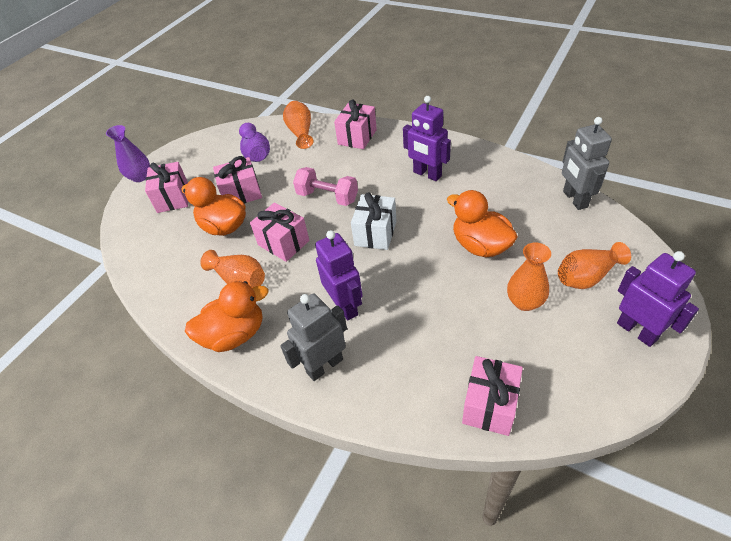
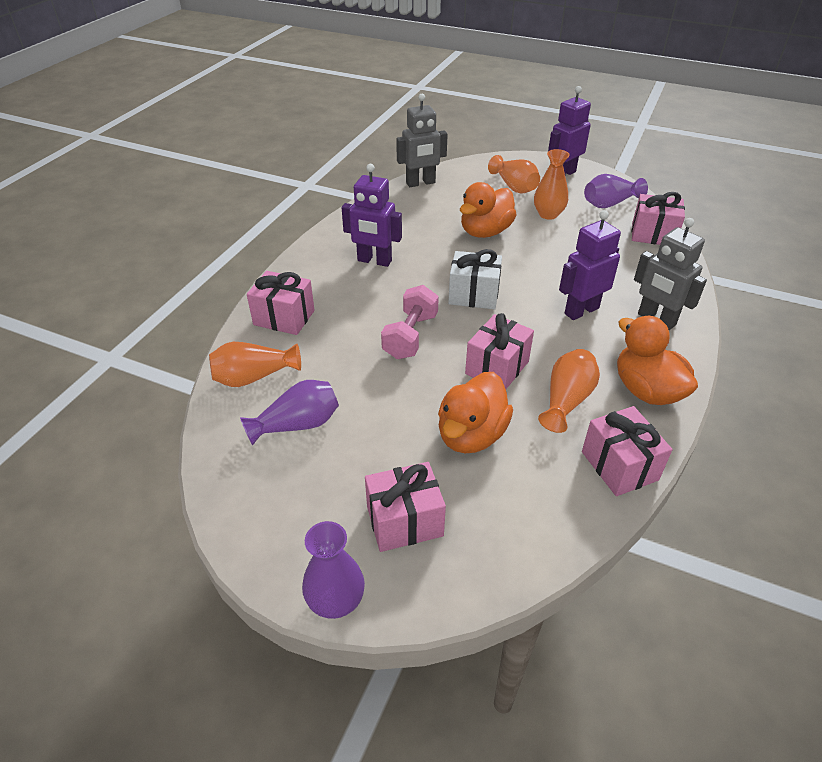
camera: 100 degrees left, 5 degrees down
pink gift [213,156,262,203] -> pink gift moved to [582,406,673,496]
purple robot [403,96,451,181] -> purple robot turned 75 degrees clockwise [342,164,402,267]
none -> purple vase [584,174,648,208]

